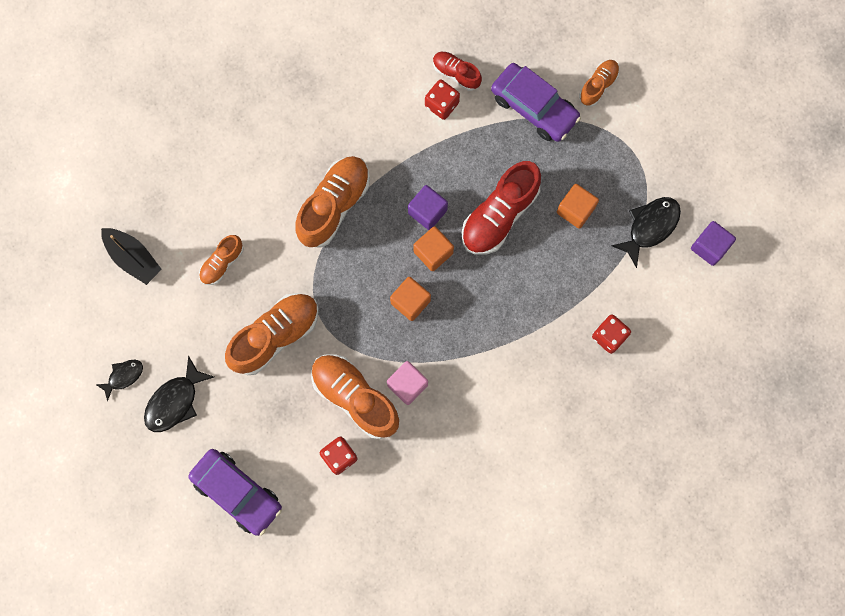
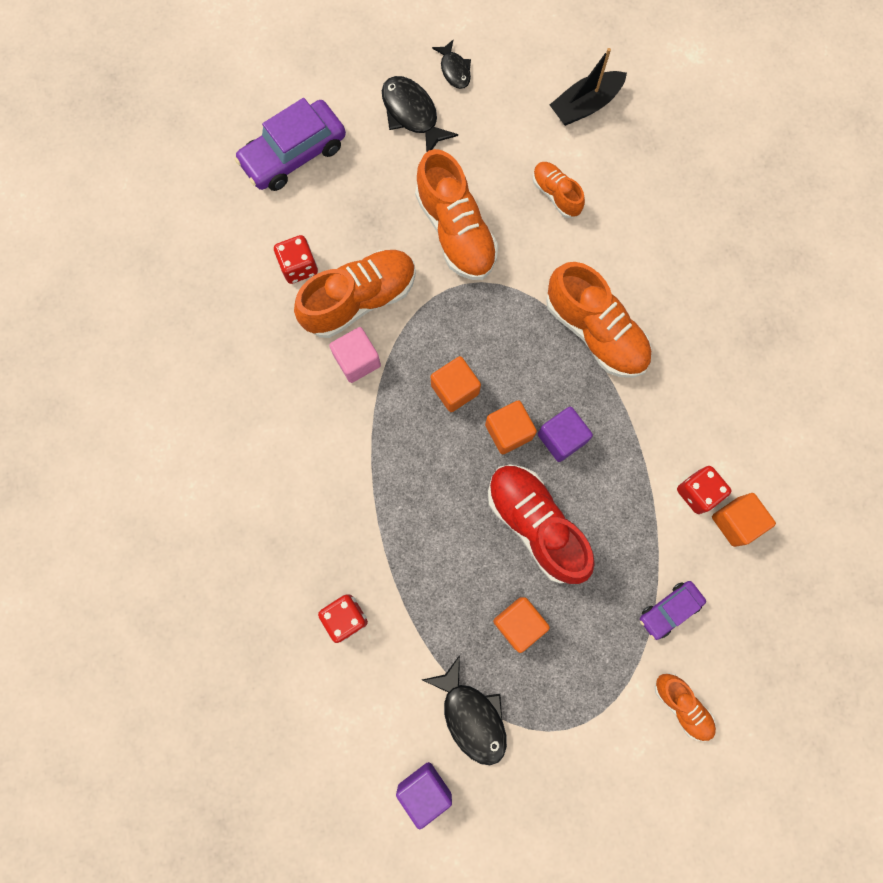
camera: 105 degrees right, 0 degrees up
red shoe [433,52,482,91] -> orange cube [712,493,776,547]
purple car [491,63,581,142] -> purple car [640,581,706,640], size x0.55

